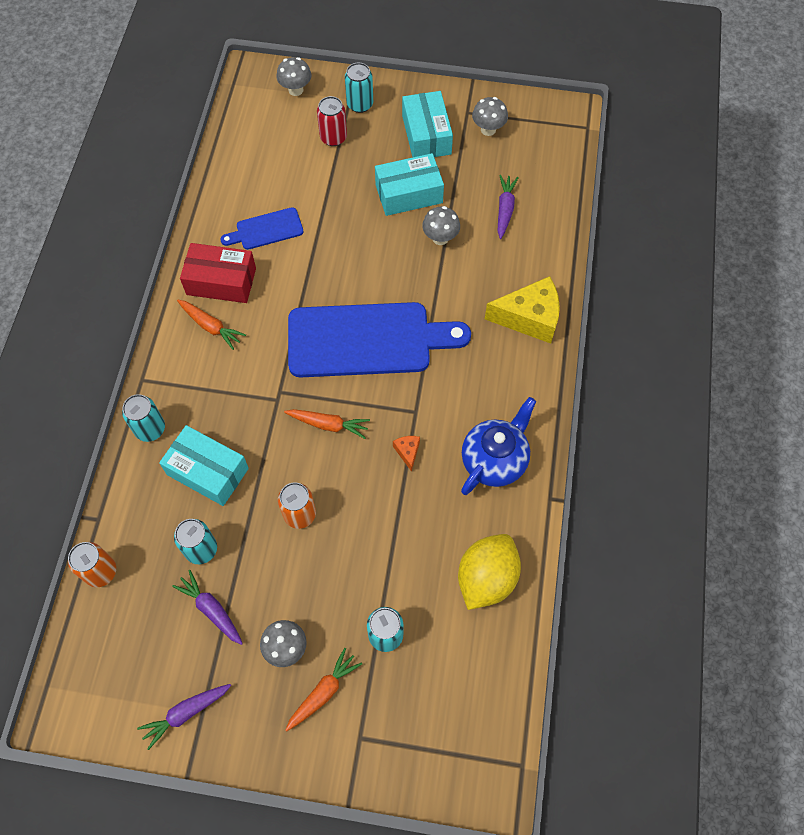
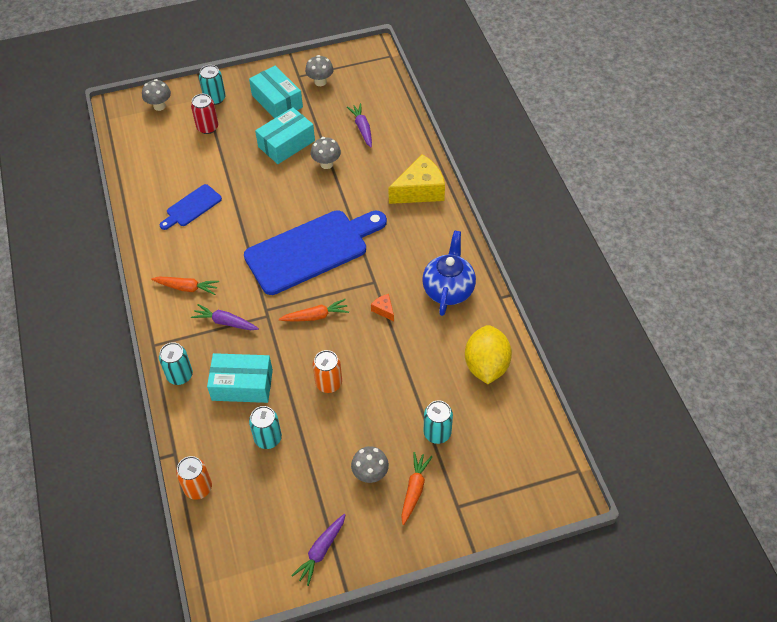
camera: 25 degrees left, 10 degrees down
purple carrot [172,570,243,645] -> purple carrot moved to [191,304,259,330]
red box [180,243,256,303] -> none

